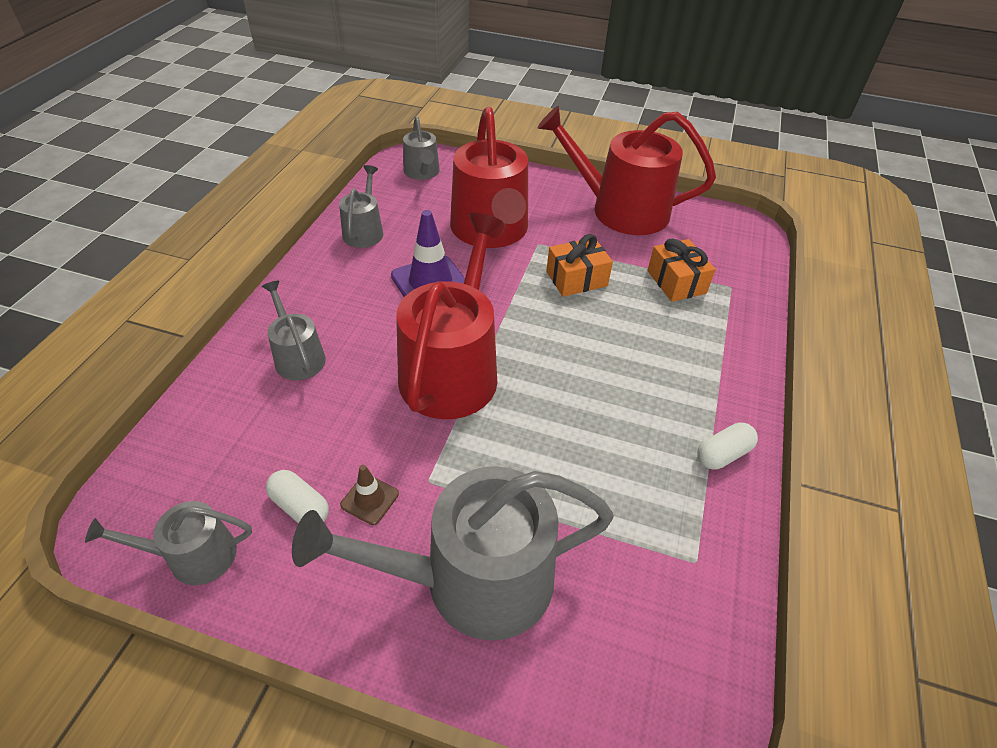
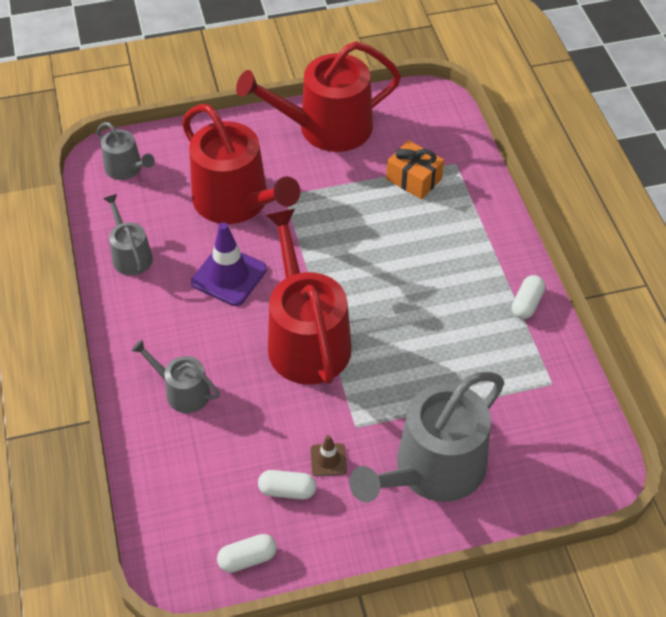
camera: 30 degrees left, 5 degrees up
grey watering can [85,501,252,585] -> white capsule [217,534,277,573]
orange gift [546,234,613,297] -> none

